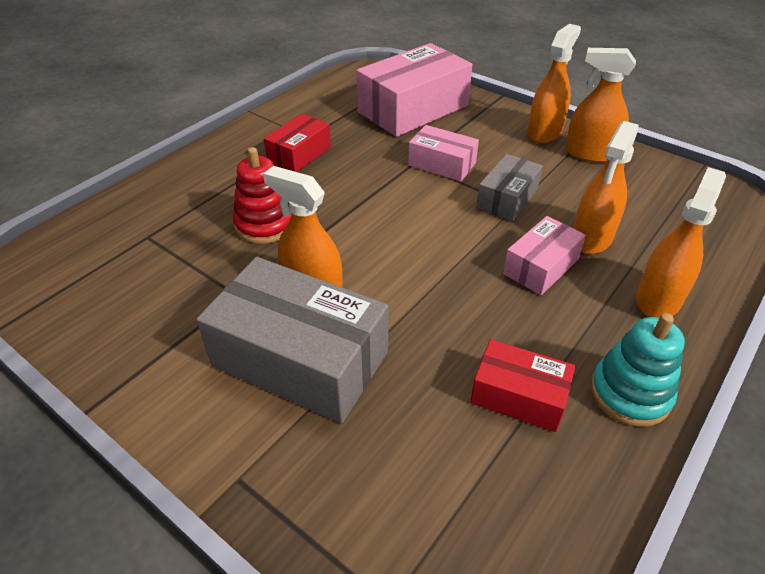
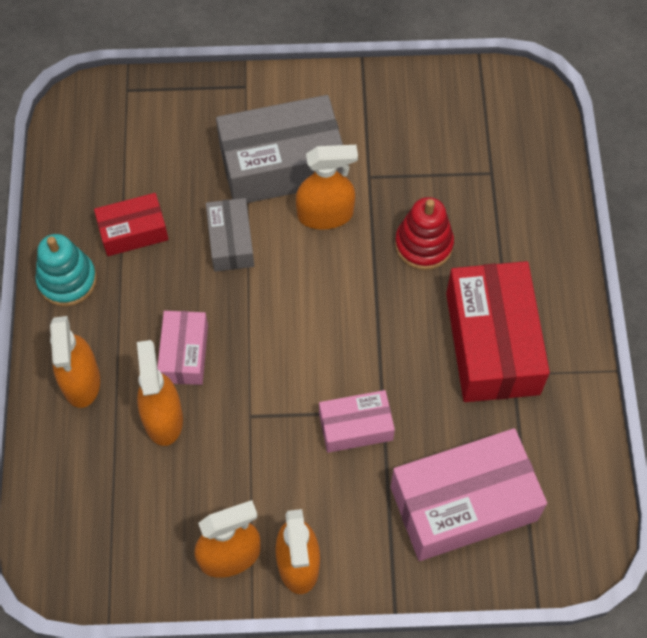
camera: 140 degrees right, 20 degrees up
red box [264,114,331,172] -> red box [446,261,550,402], size x1.85
pink box [356,43,472,137] -> pink box turned 60 degrees clockwise [391,428,547,561]
grey box [476,154,543,221] -> grey box moved to [206,198,254,272]

